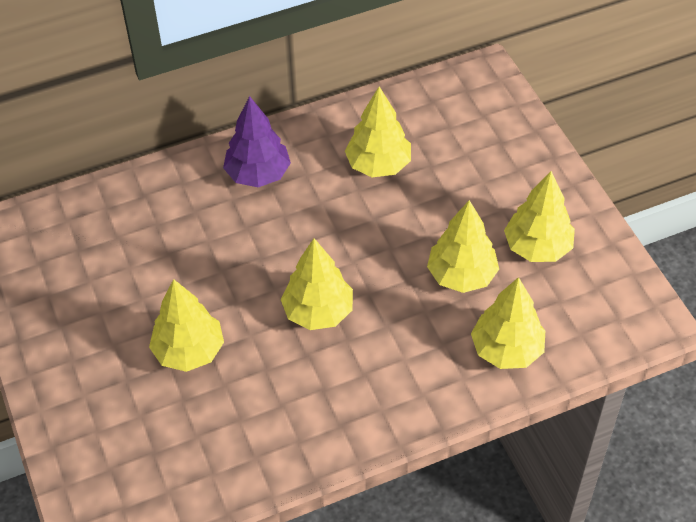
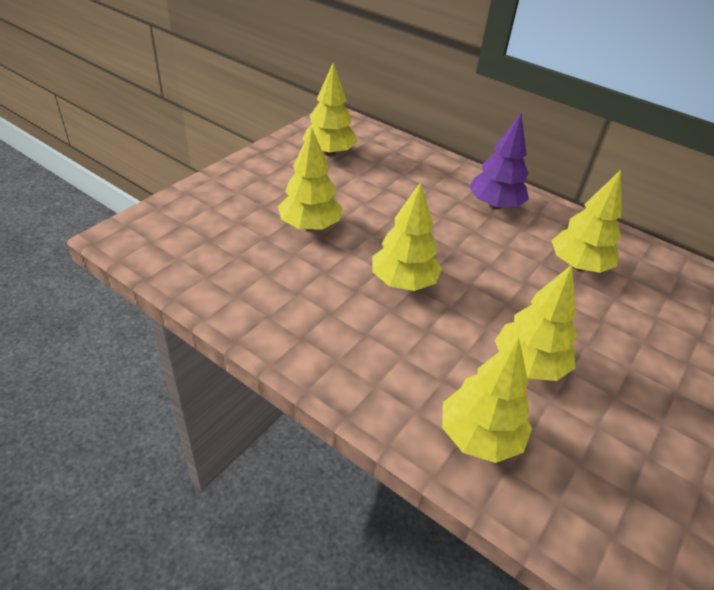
camera: 55 degrees right, 10 degrees down
yellow tree [504,171,575,262] -> yellow tree moved to [302,63,357,156]

